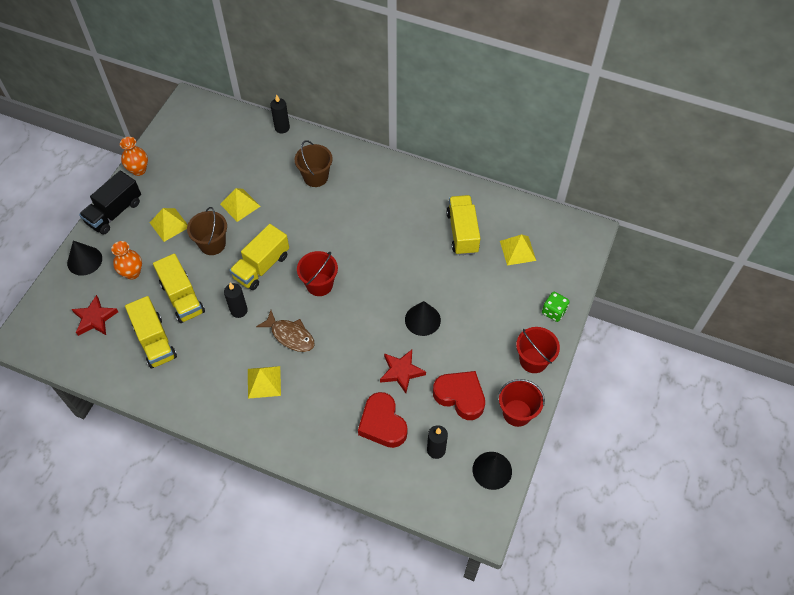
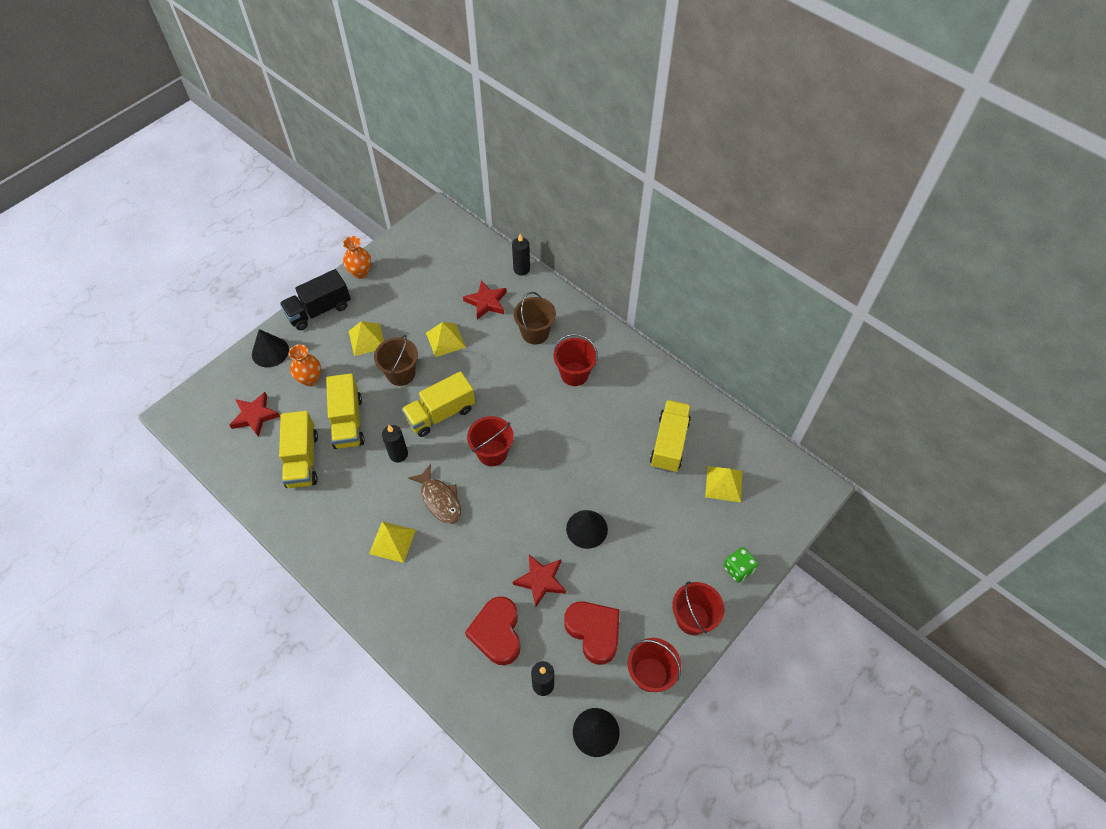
camera: 20 degrees right, 0 degrees up
none -> red star [463,280,507,320]
none -> red bucket [553,334,598,386]

